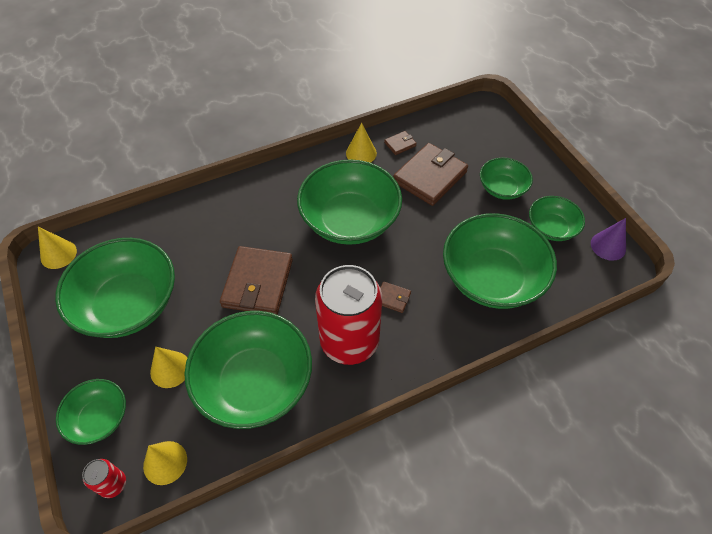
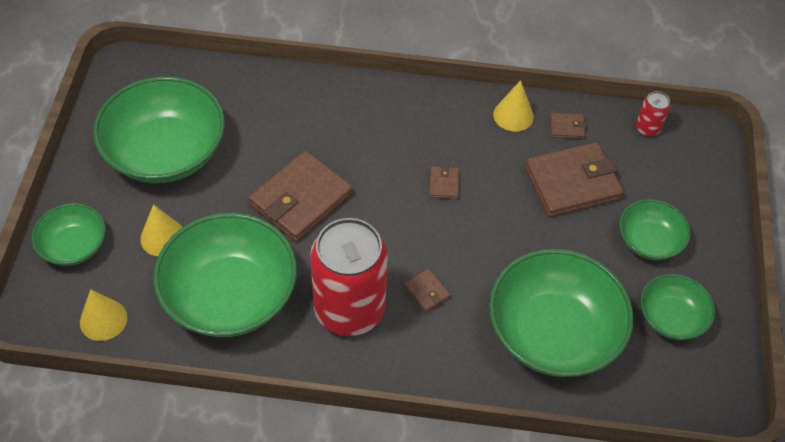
camera: 30 degrees right, 0 degrees up
yellow cone [38,227,77,269] -> none
red can [82,459,126,498] -> red can moved to [636,91,670,137]
green bowl [297,159,402,245] -> brown wallet [429,165,460,199]
purple cone [591,218,626,261] -> none

